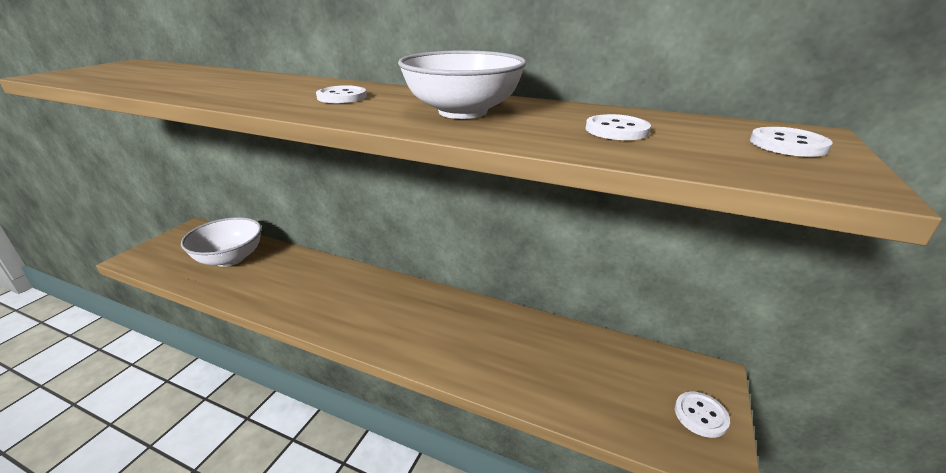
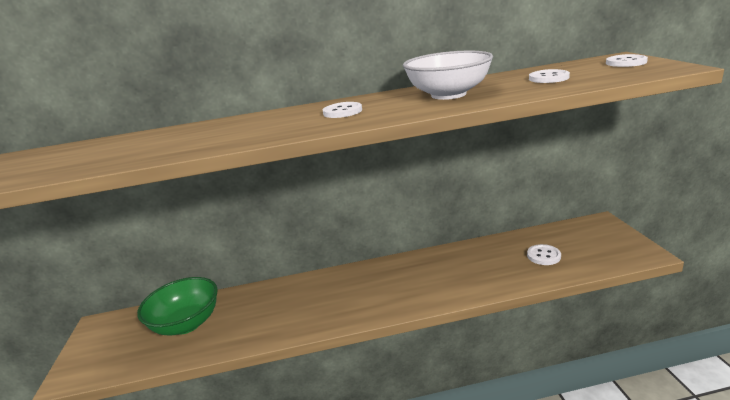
camera: 30 degrees left, 5 degrees down
white bowl [181,217,262,267] -> green bowl [137,277,218,335]
white button [675,392,730,438] -> white button moved to [527,244,561,265]

